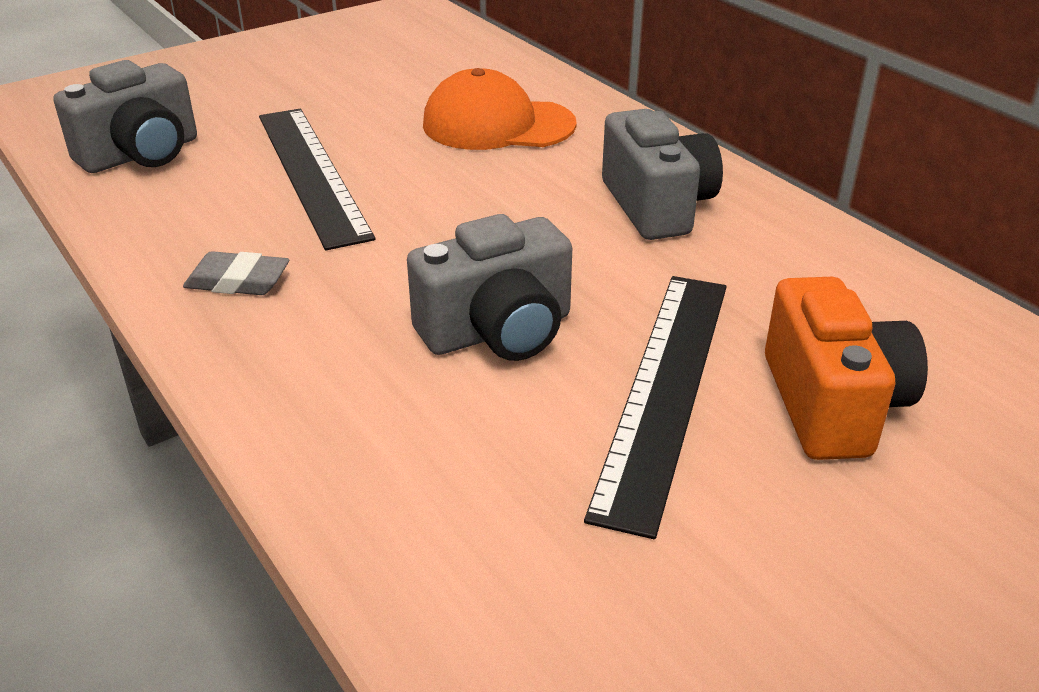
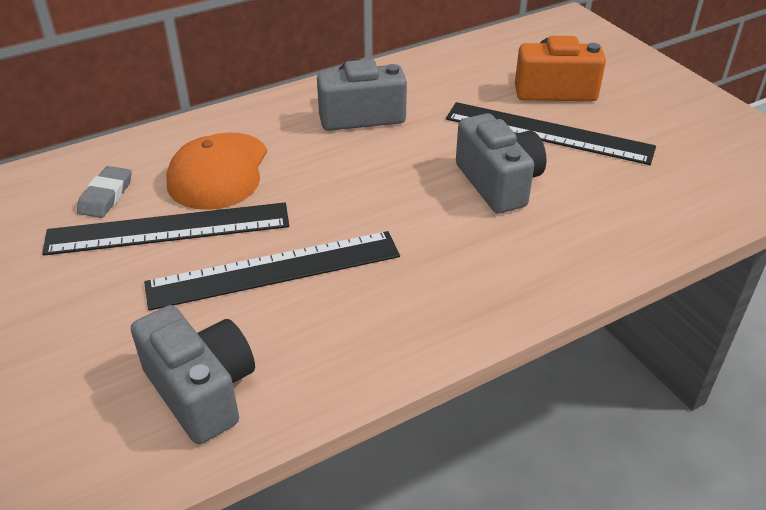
camera: 85 degrees left, 5 degrees up
grey eraser [183,251,289,295] -> grey eraser moved to [77,166,132,218]
none -> black ruler [42,202,289,256]

